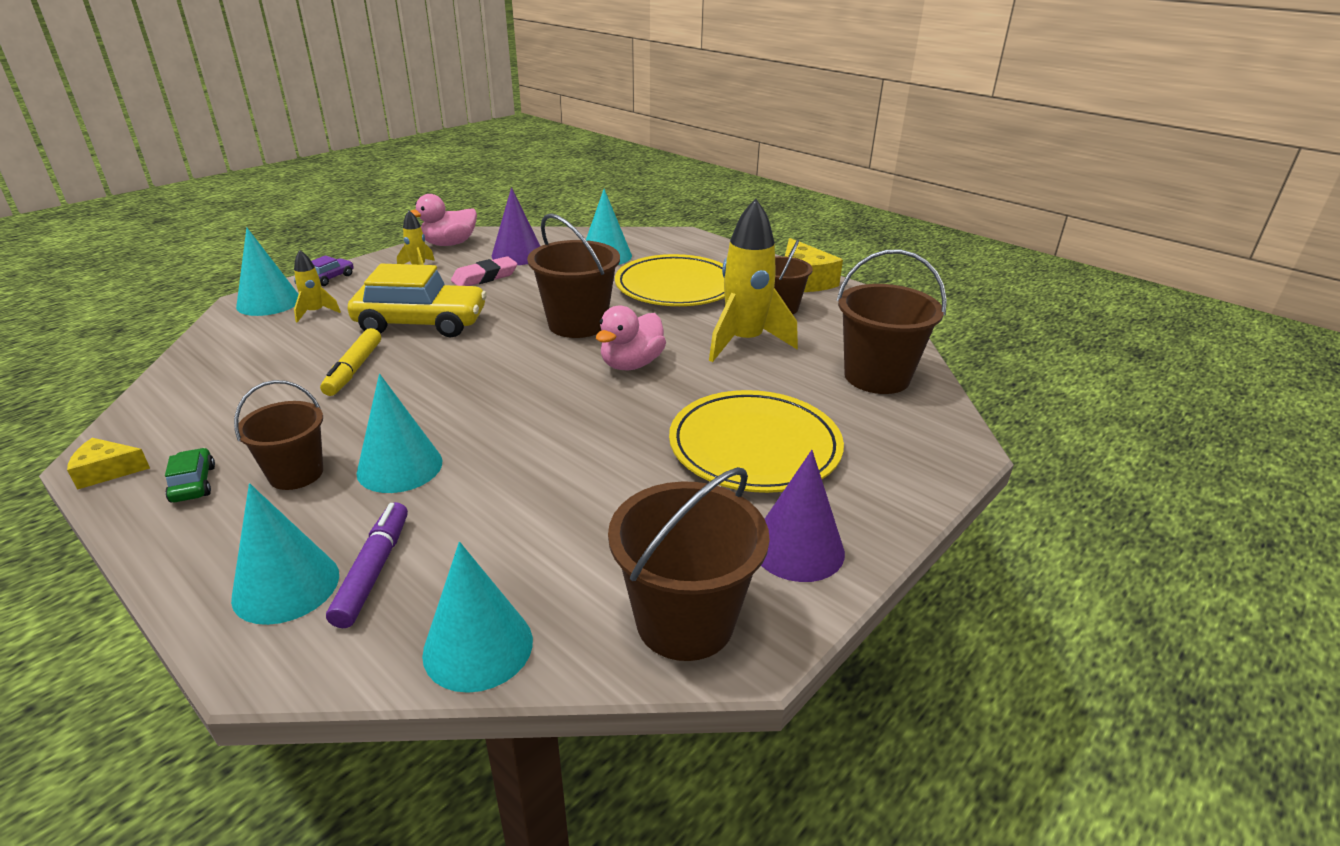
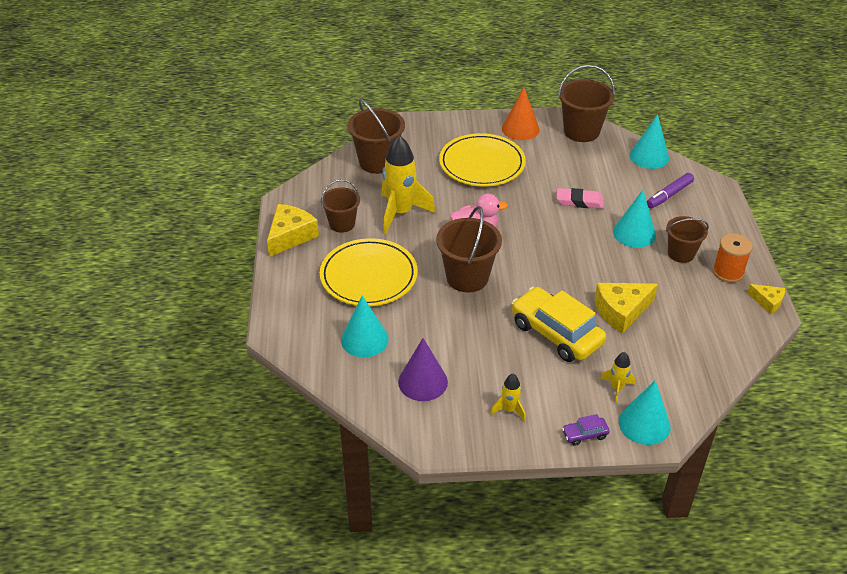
camera: 135 degrees left, 10 degrees up
green car [165,448,215,503] -> orange spool [713,234,753,283]
turquoise cone [231,483,339,625] -> none
yellow marker [320,328,381,396] -> yellow cheese [595,283,658,334]
pink duck [411,194,477,246] -> none
pink eraser [451,256,517,286] -> pink eraser moved to [556,188,604,209]
purple cone [761,450,845,582] -> orange cone [502,88,539,140]

